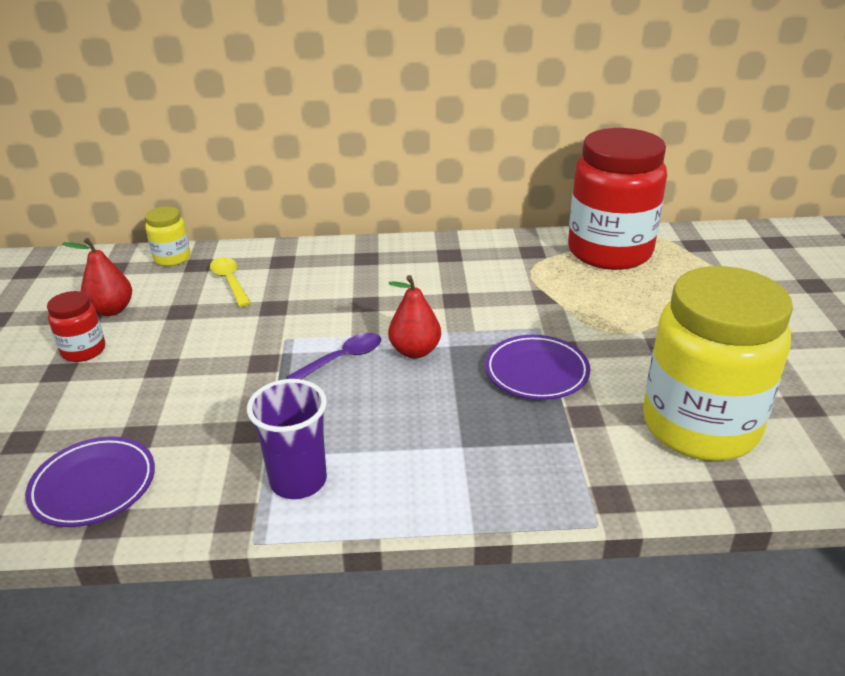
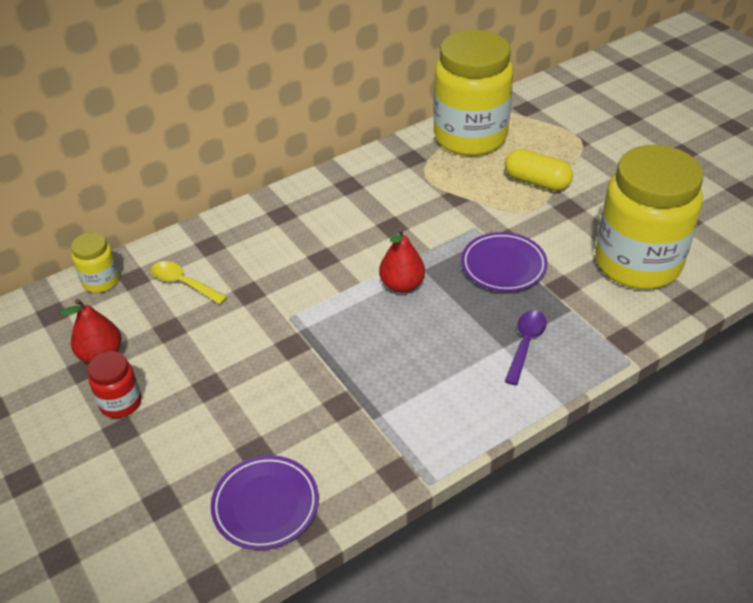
camera: 30 degrees left, 10 degrees up
purple cup [247,379,327,499] -> none
purple spoon [286,333,381,379] -> purple spoon moved to [504,310,547,385]
red jar [568,128,667,270] -> yellow jar [433,30,513,156]
none -> yellow capsule [505,149,573,191]

